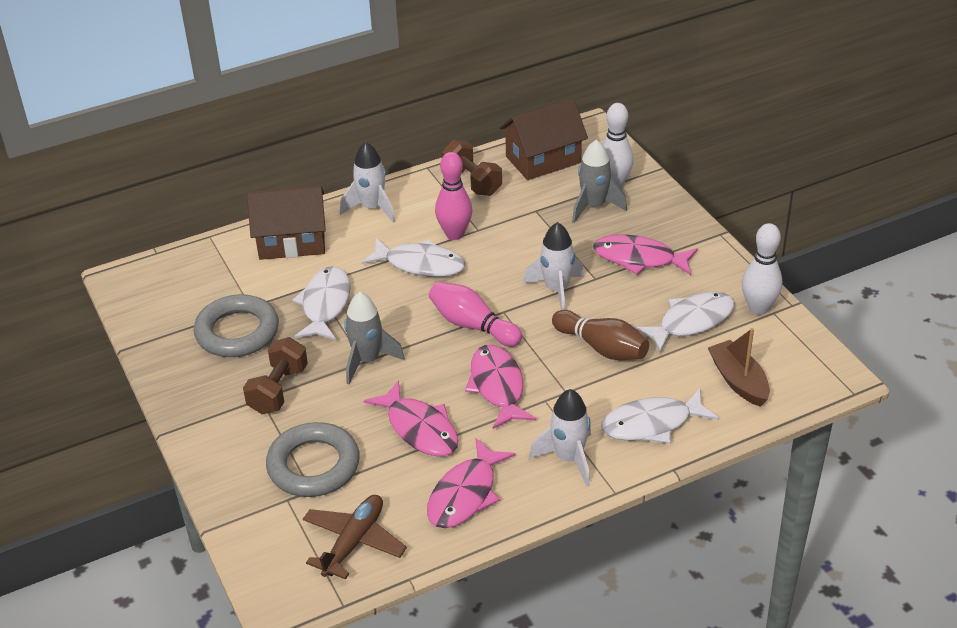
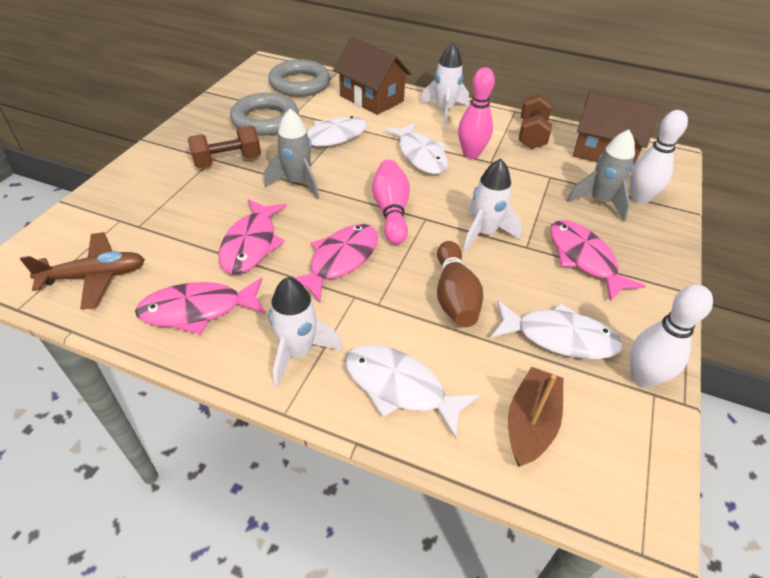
camera: 45 degrees right, 5 degrees up
grey ring [266,422,360,497] -> grey ring moved to [268,60,330,97]

